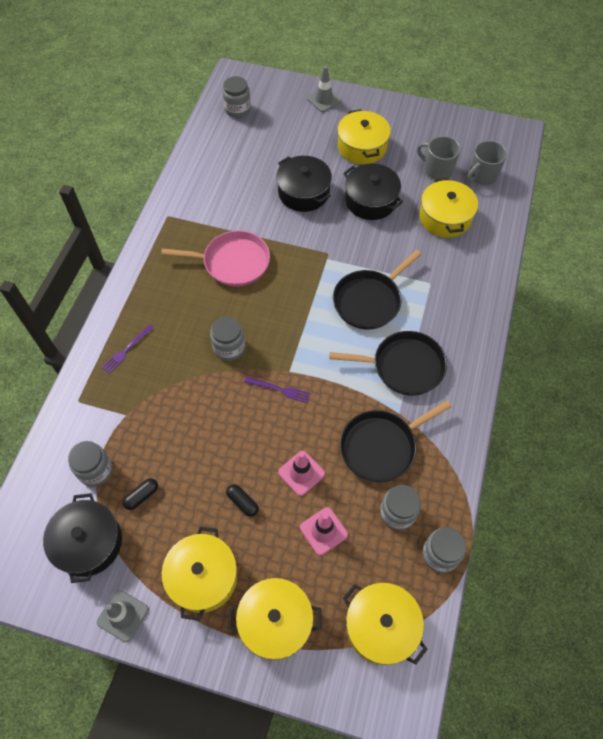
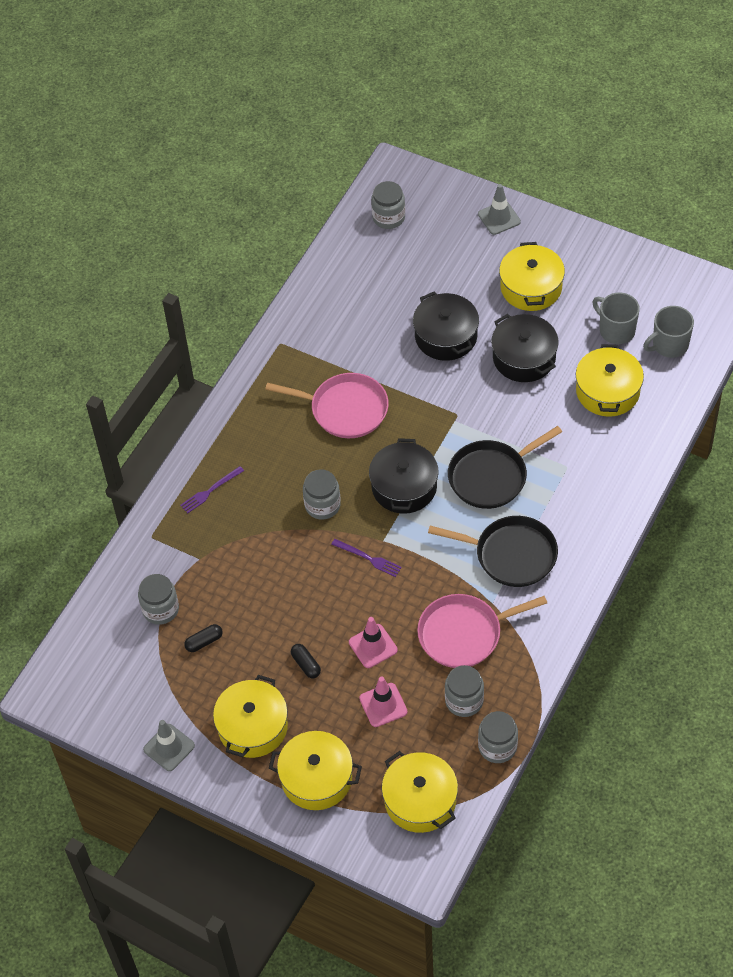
camera: 15 degrees right, 5 degrees down
black pot [43,493,122,583] -> black pot moved to [369,438,439,514]
black pan [340,400,452,482] -> pink pan [417,594,547,668]

